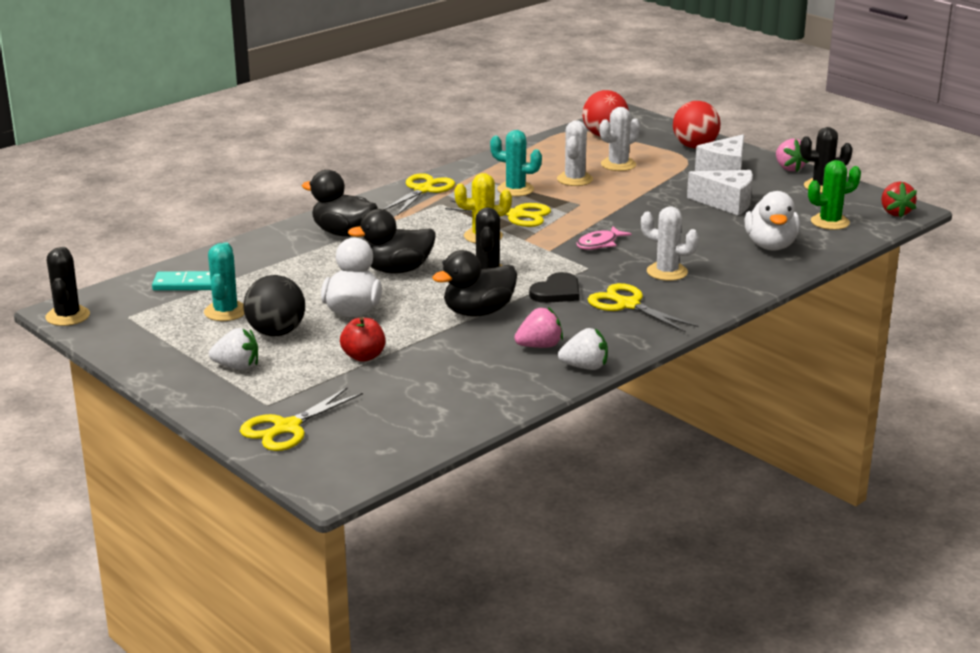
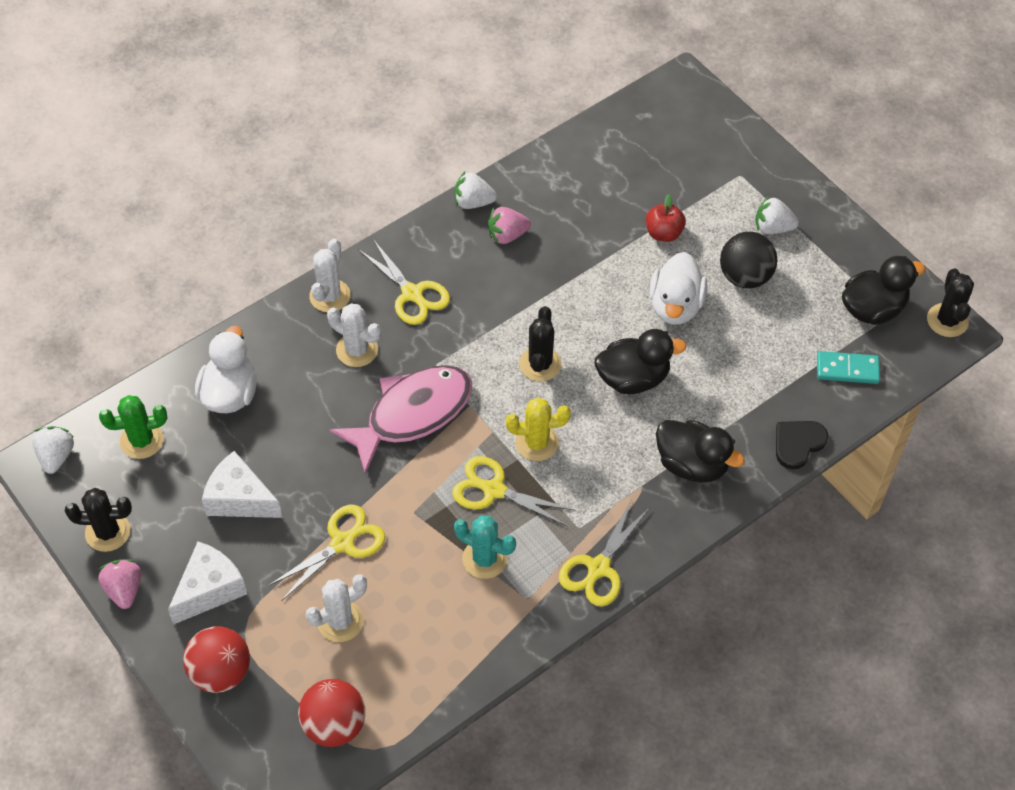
camera: 175 degrees left, 30 degrees up
turquoise cactus [204,242,245,321] -> none
yellow scissors [240,387,363,451] -> yellow scissors moved to [268,505,385,600]
black duck [432,250,517,317] -> black duck moved to [842,256,925,325]
black heart [529,272,580,303] -> black heart moved to [776,421,828,469]
white cactus [557,120,593,186] -> white cactus moved to [309,239,351,312]
pink fish [576,226,632,250] -> pink fish [329,365,472,474], size x2.18
red strawberry [881,181,917,217] -> white strawberry [32,426,74,474]

